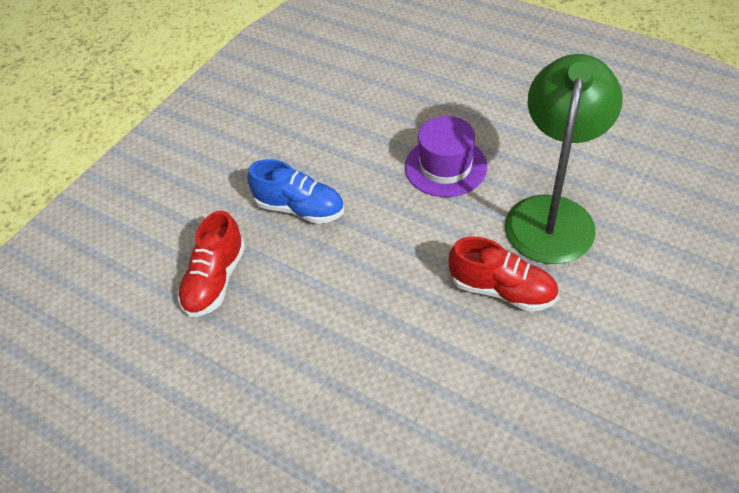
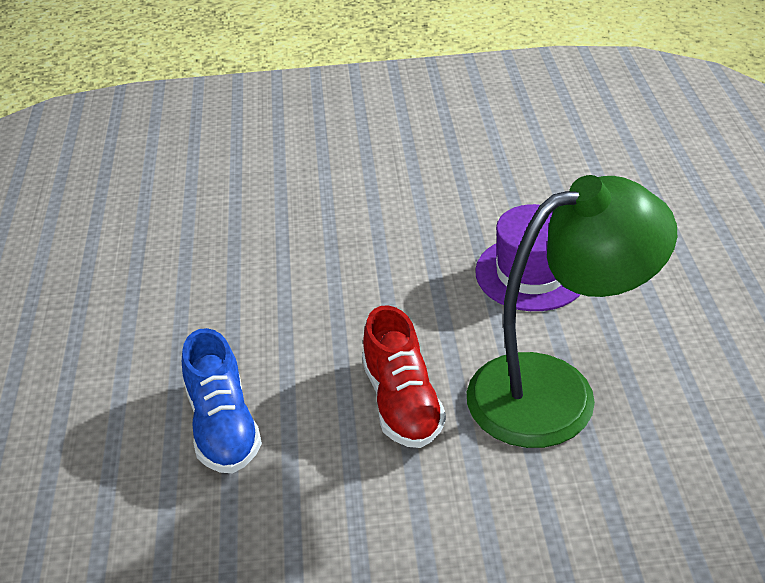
camera: 50 degrees right, 10 degrees down
red shoe [178,211,245,317] -> none
blue shoe [247,159,344,224] -> blue shoe moved to [182,328,262,473]

